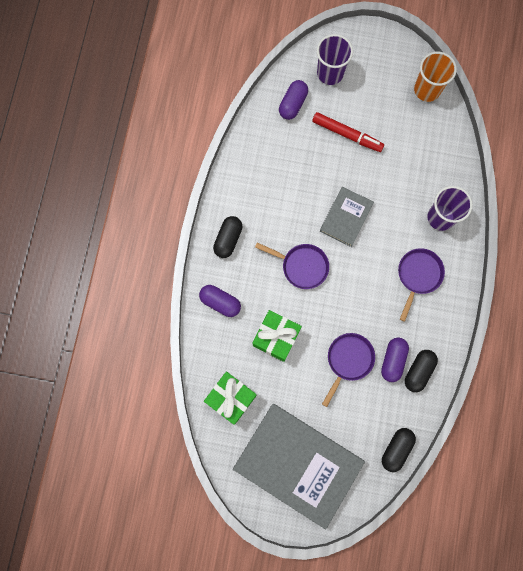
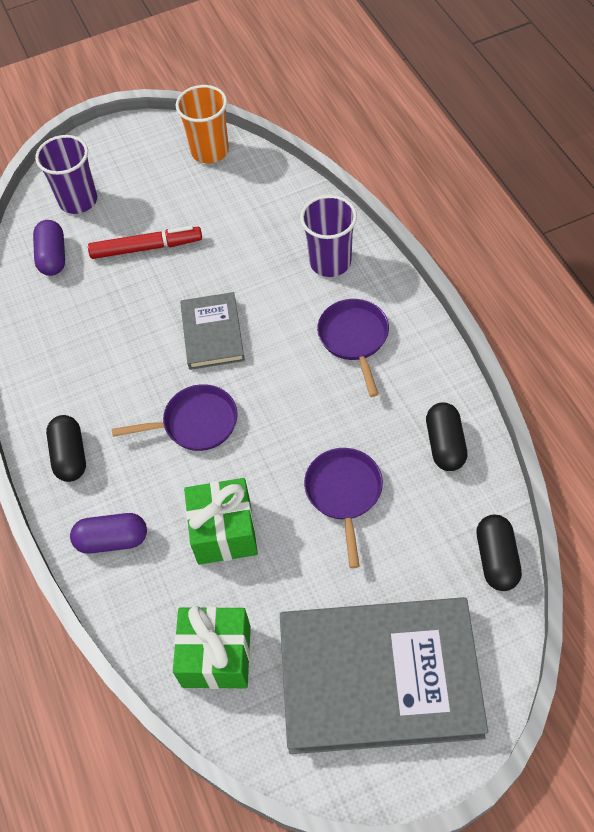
camera: 30 degrees left, 20 degrees down
purple capsule [381,338,409,382] -> none

